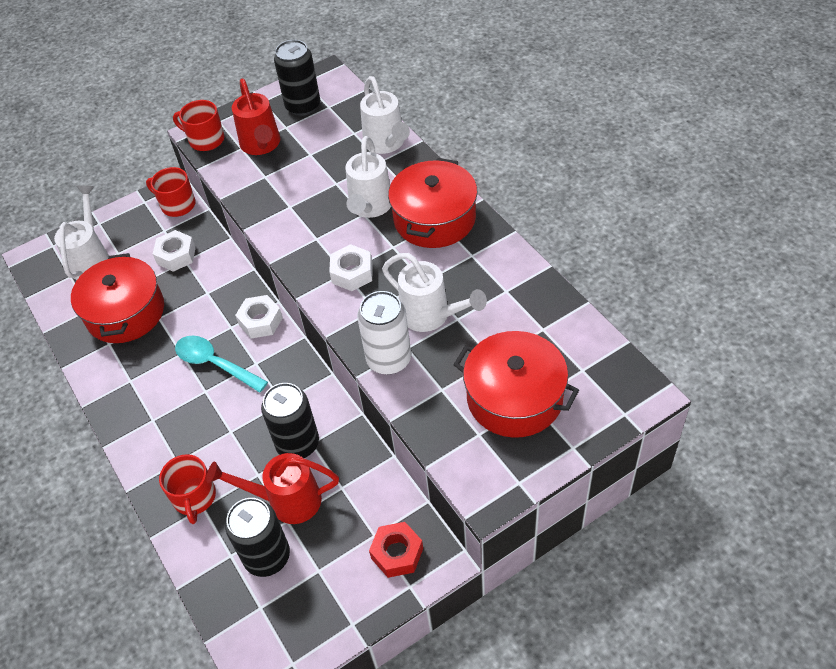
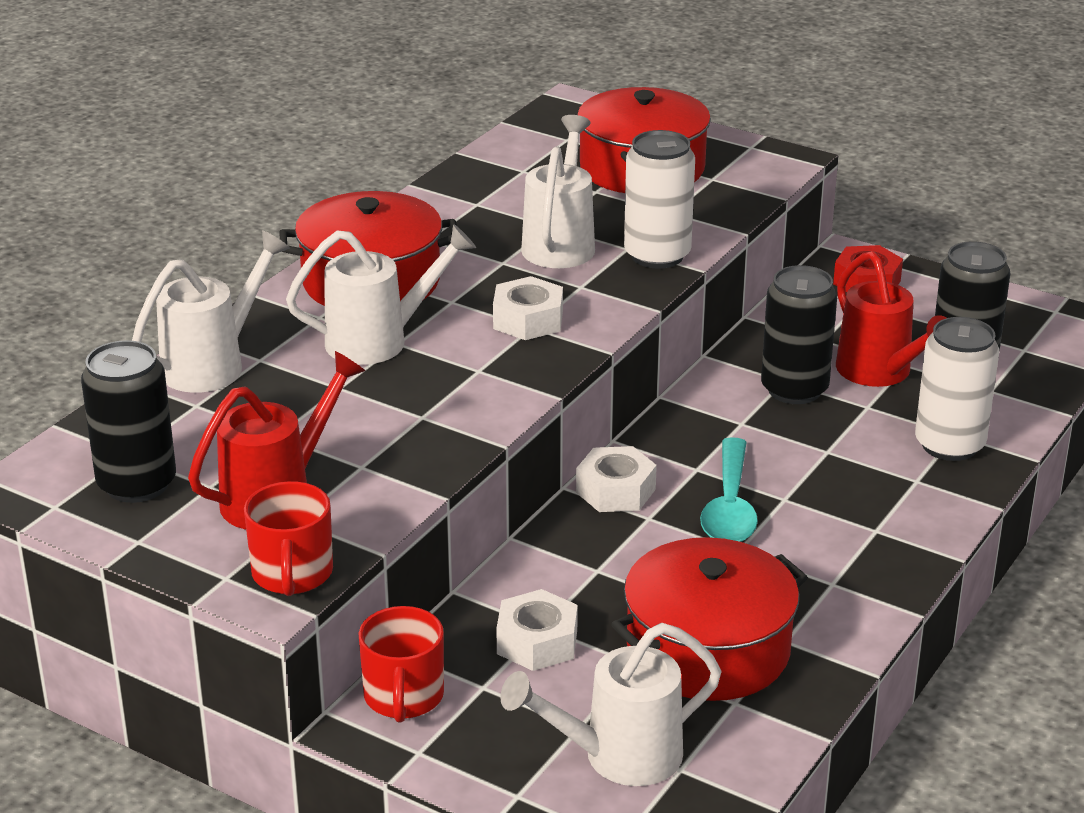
camera: 120 degrees left, 20 degrees down
red mug [159,454,216,524] -> white can [915,317,999,461]

